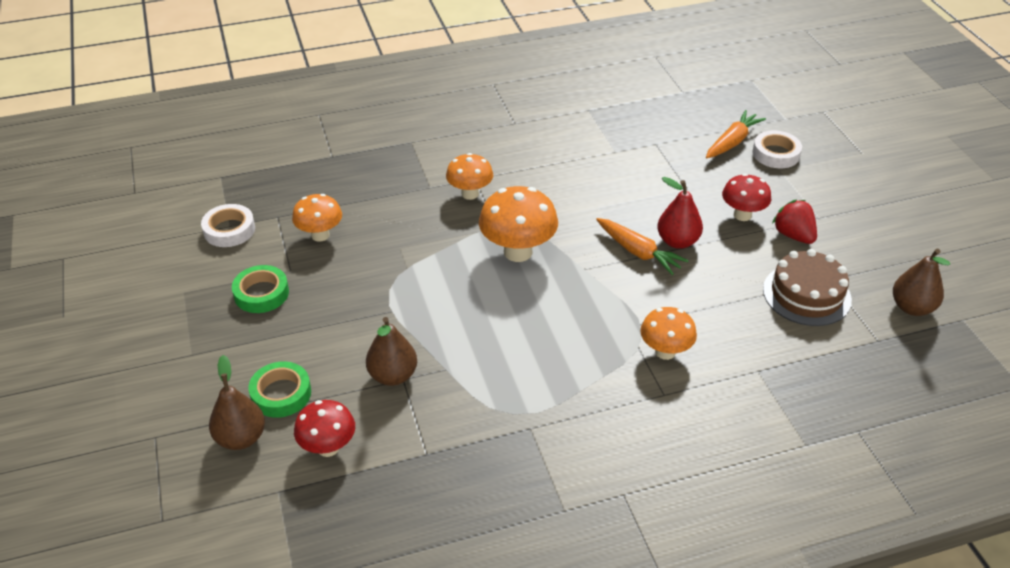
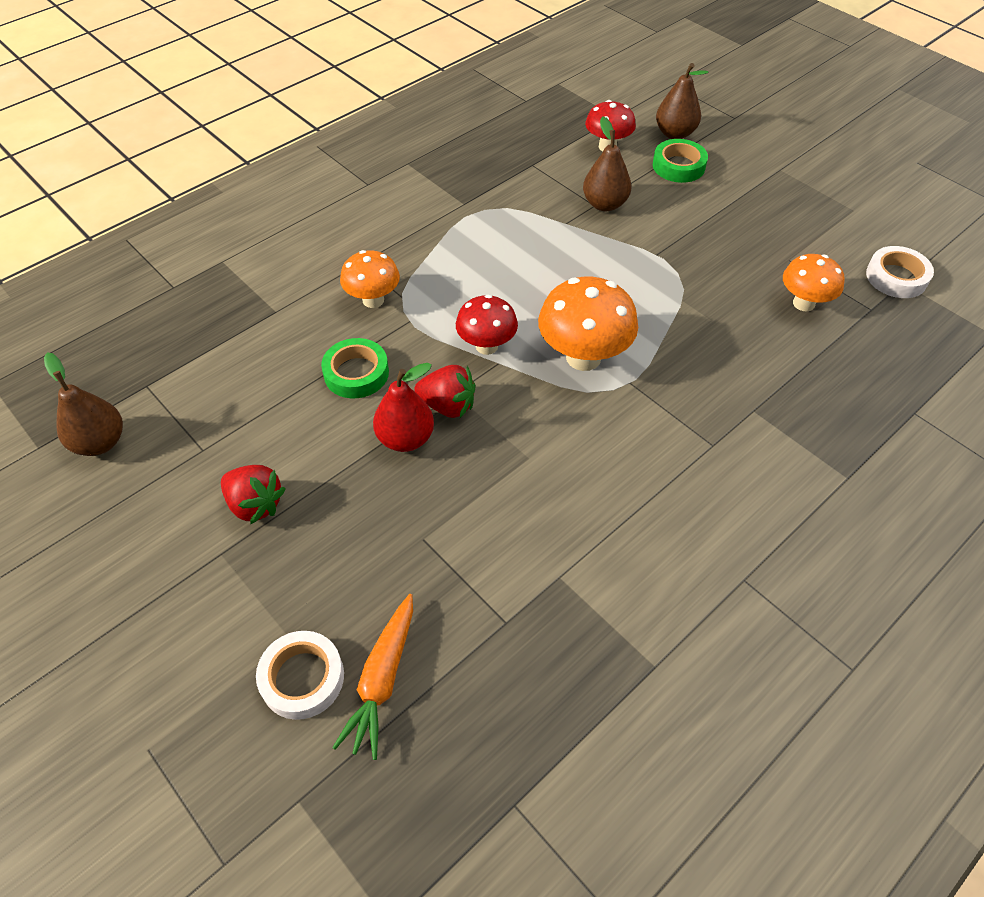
camera: 155 degrees right, 10 degrees up
green tape [232,265,289,313] -> green tape moved to [321,338,389,398]
orange mushroom [446,153,493,200] -> none
orange carrot [596,218,689,275] -> red strawberry [414,365,475,418]
red mushroom [722,174,771,221] -> red mushroom moved to [456,295,518,355]
brown cake [763,249,852,326] -> none

